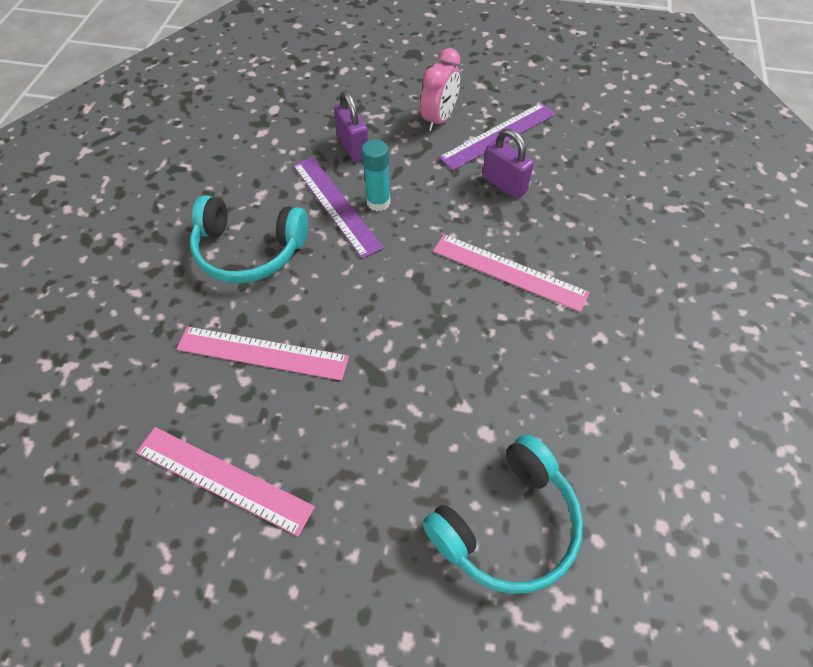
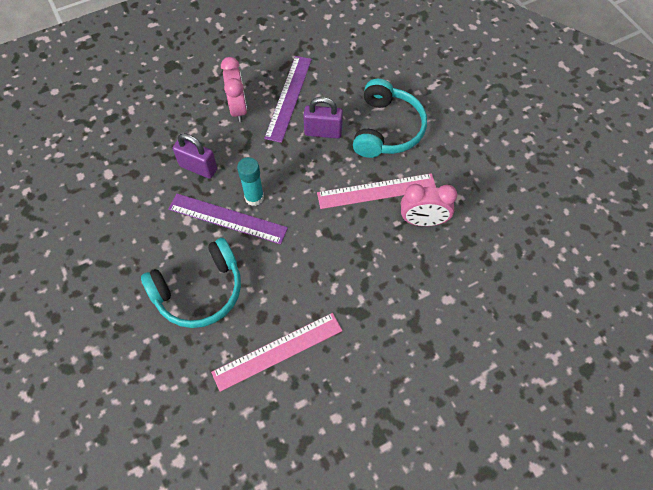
camera: 40 degrees left, 5 degrees up
pink ruler [136,427,315,536] -> none
turquoise headphones [423,434,583,594] -> turquoise headphones moved to [353,79,427,158]
none -> pink clock [401,184,457,226]

